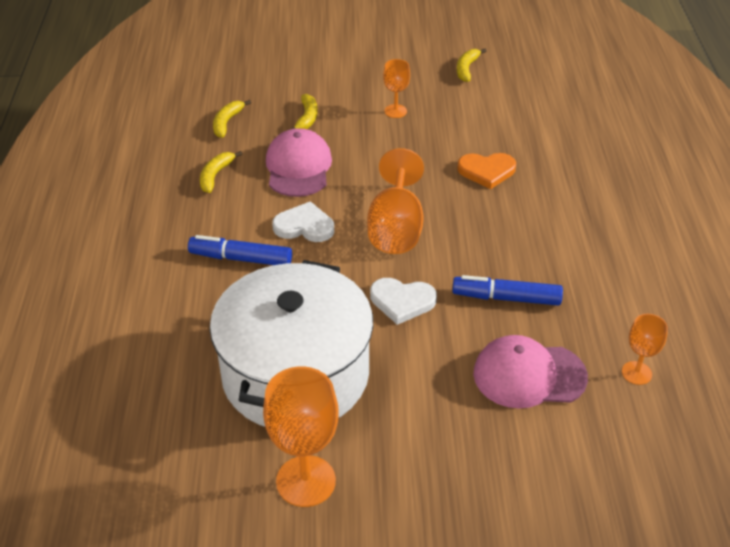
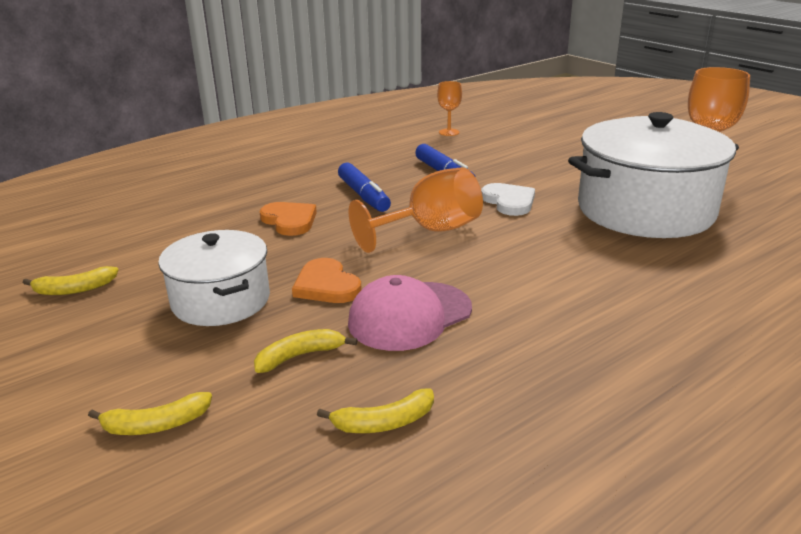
camera: 125 degrees left, 15 degrees down
blue marker [188,235,292,265] -> blue marker moved to [338,163,391,212]
yellow banana [200,151,242,193] -> yellow banana moved to [88,392,212,435]
white heart [272,201,334,242] -> none
orange goblet [383,59,410,118] -> white pot [158,230,270,326]
pink cap [473,335,588,408] -> none
none -> orange heart [292,258,362,303]

